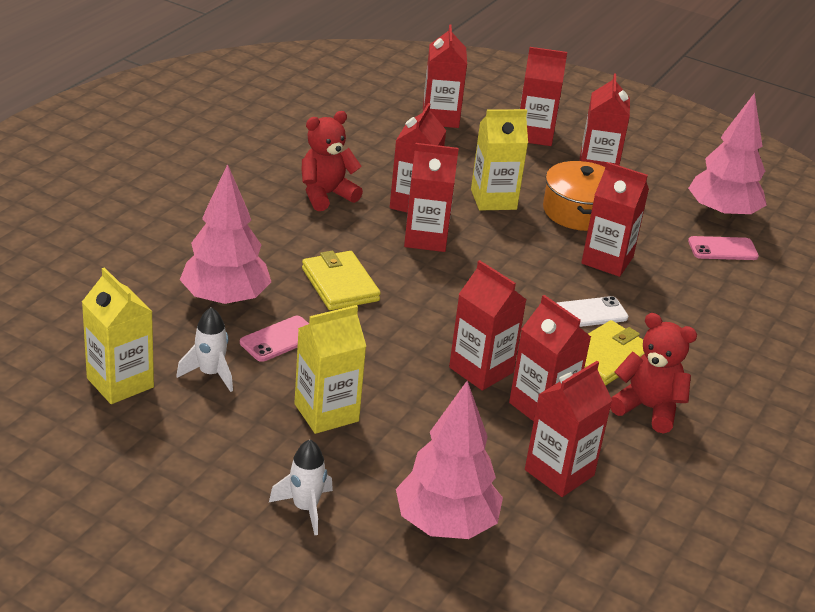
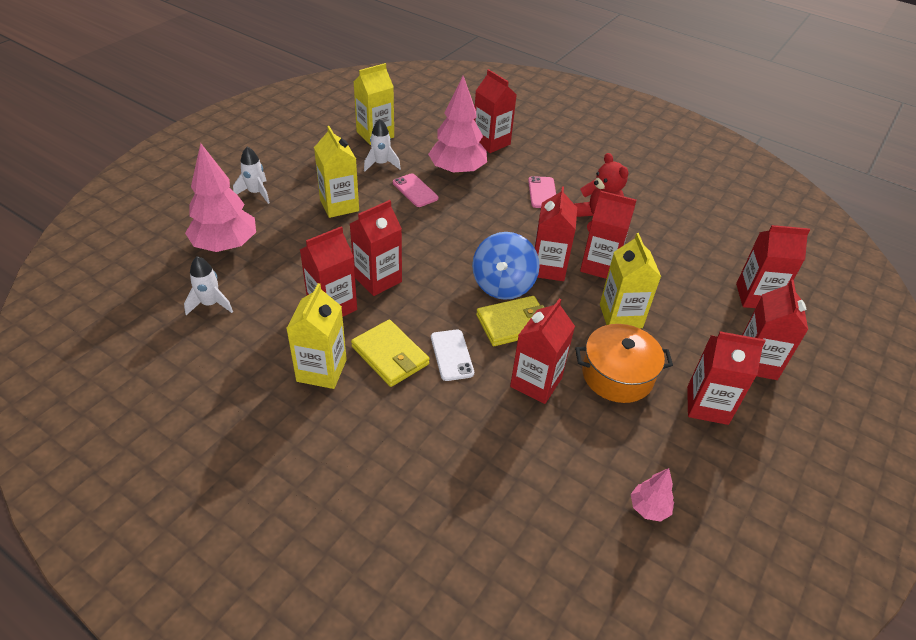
camera: 95 degrees right, 10 degrees up
yellow wallet [302,251,381,310] -> yellow wallet moved to [476,296,545,346]
red carton [525,361,612,497] -> red carton moved to [474,69,517,153]
red teddy bear [610,313,697,434] -> yellow carton [286,283,347,389]
pink tree [688,93,767,220] -> pink tree [631,468,674,522], size x0.48
pink phone [688,236,759,260] -> pink phone moved to [528,176,556,208]
none -> white rocket [184,256,233,315]
none -> blue spinning top [472,232,540,300]

